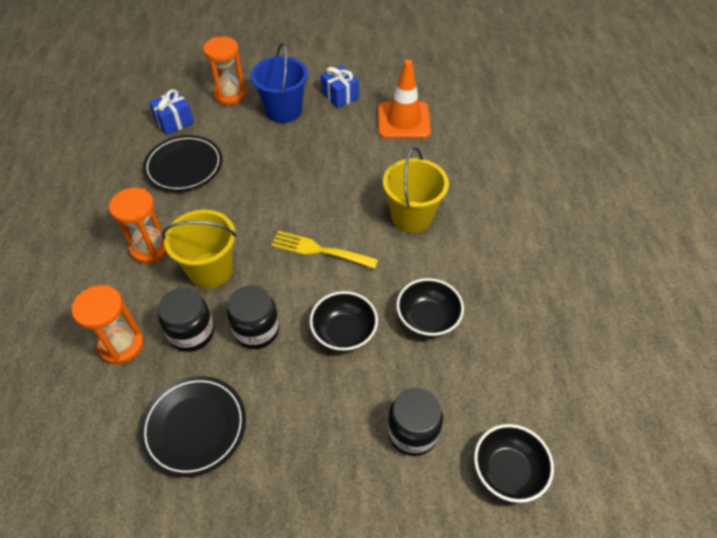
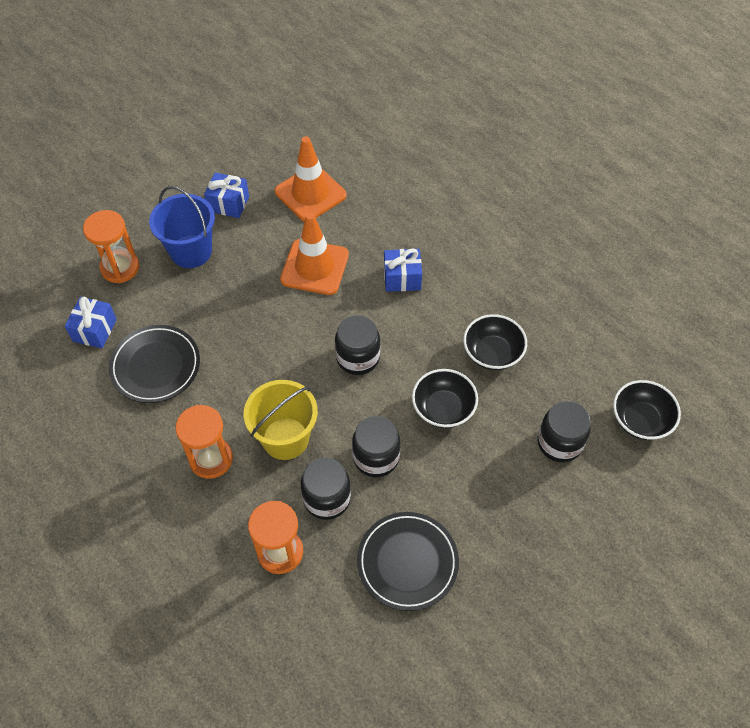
camera: 40 degrees left, 5 degrees up
yellow fork [271,231,378,269] -> black jar [335,315,380,375]
yellow bucket [383,147,449,233] -> blue gift [384,248,422,292]
none -> orange traffic cone [280,212,349,295]

